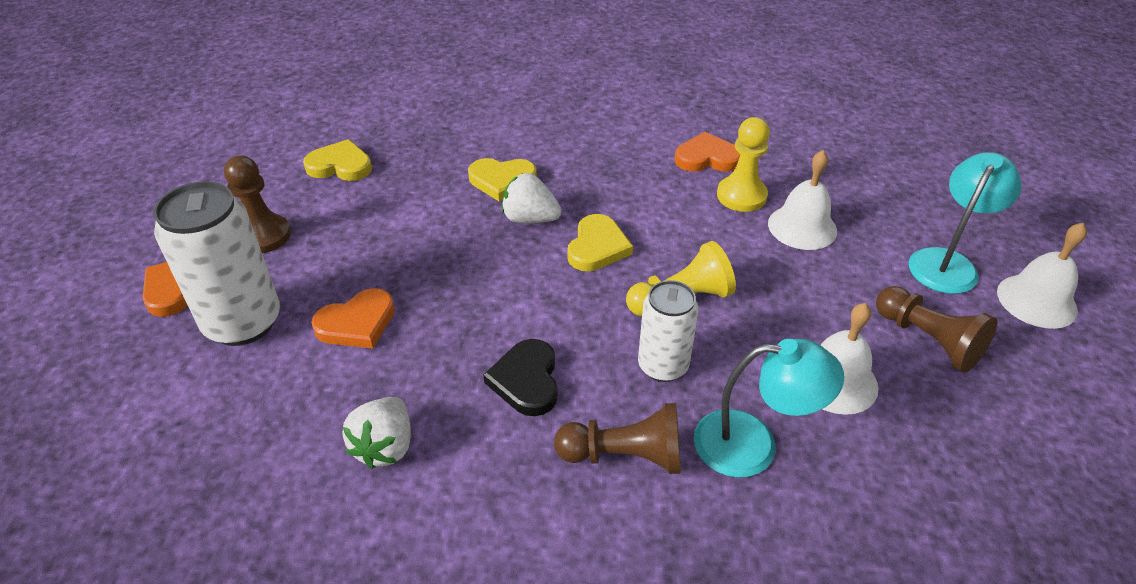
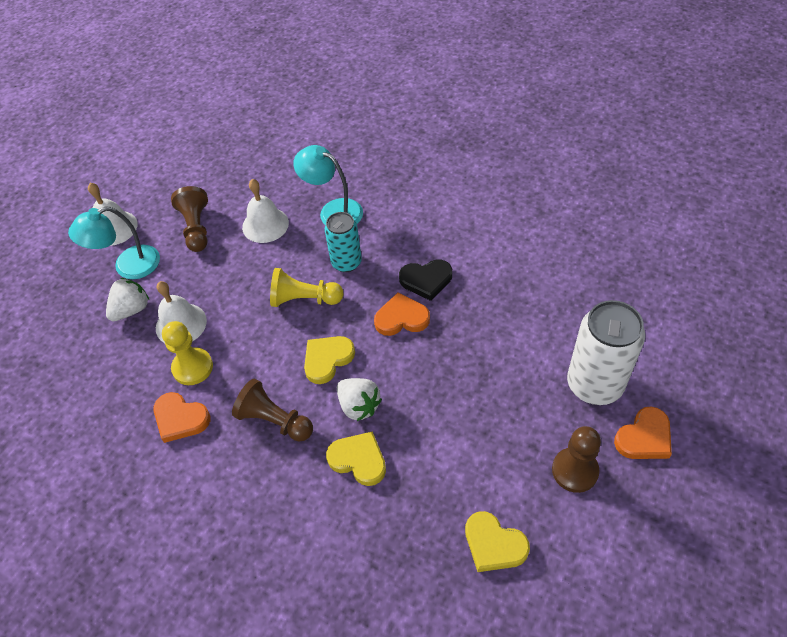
camera: 150 degrees left, 10 degrees up
orange heart [311,288,395,349] -> orange heart moved to [374,293,430,336]
white strawberry [342,397,411,469] -> white strawberry moved to [106,278,149,321]
black heart [484,339,558,416] -> black heart turned 60 degrees clockwise [399,259,452,301]
brown pawn [554,403,681,474] -> brown pawn moved to [232,379,313,442]
white can [638,280,699,382] -> turquoise can [325,212,362,272]

